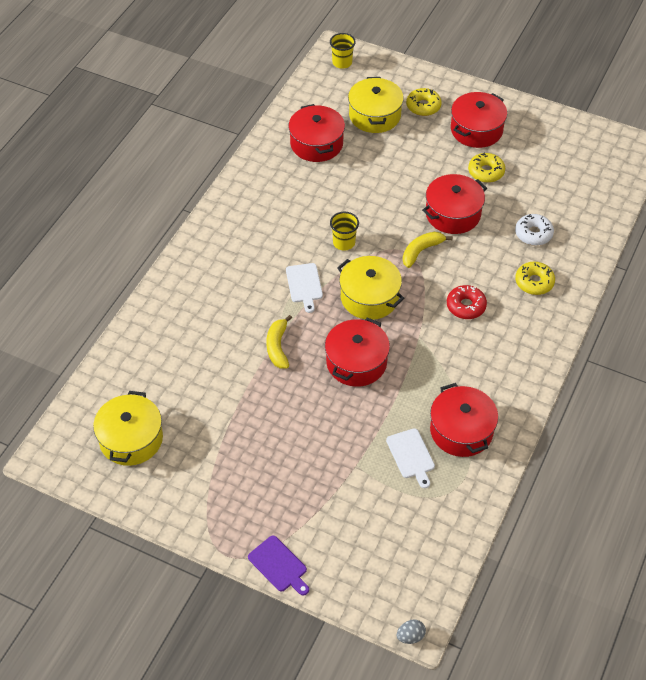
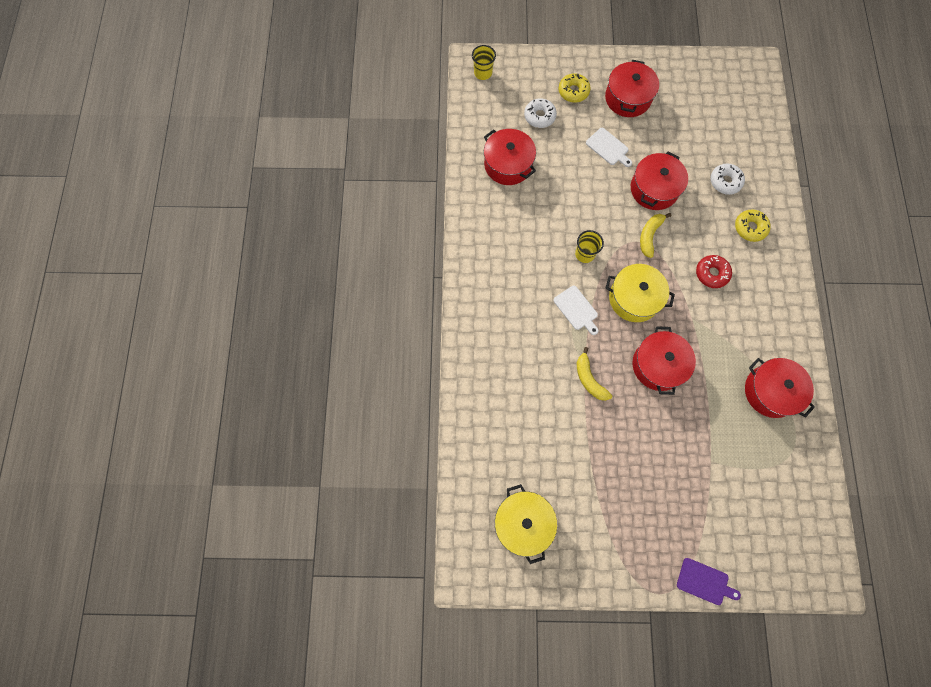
camera: 25 degrees left, 20 degrees up
yellow pot [348,77,404,133] -> white donut [524,98,557,128]
white cutting board [386,428,435,489] -> white cutting board moved to [586,128,632,167]
grey egg [397,619,426,644] -> none
yellow donut [468,152,505,183] -> none

